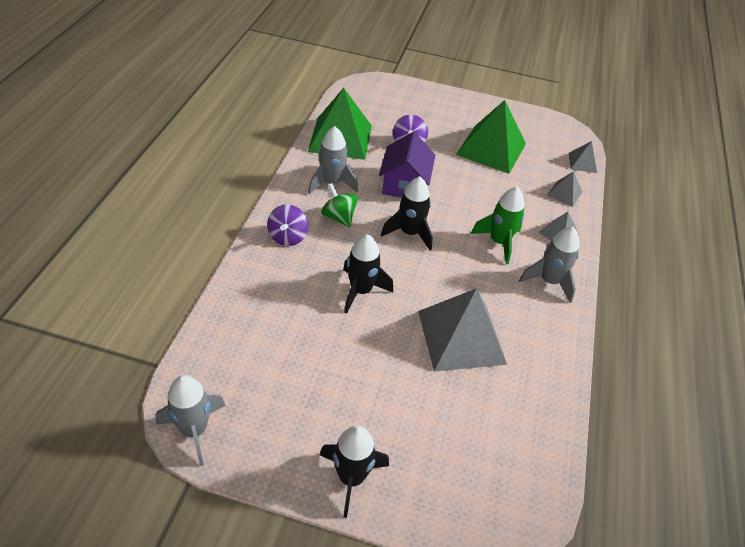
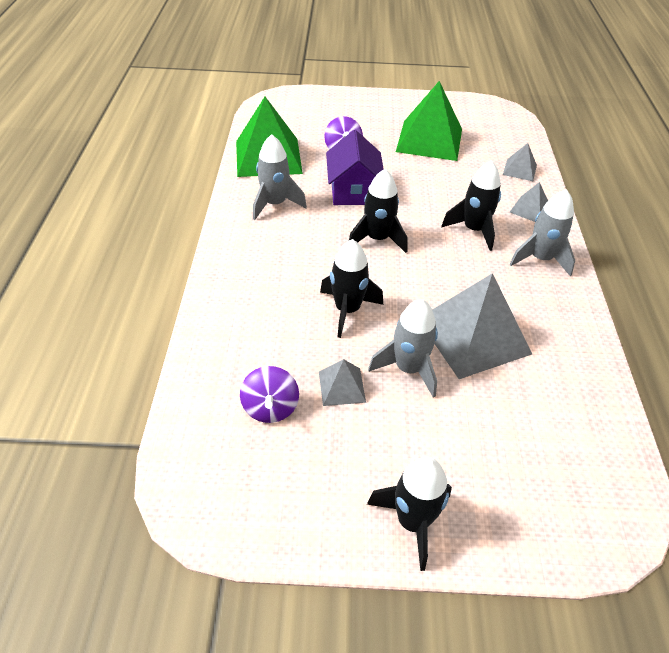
camera: 10 degrees left, 0 degrees up
grey rocket [155,375,226,466] -> grey rocket moved to [368,299,438,398]
purple spinning top [267,204,308,246] -> purple spinning top moved to [240,366,299,423]
green spinning top [321,183,358,227] -> none
green rocket [471,187,525,264] -> black rocket [441,160,501,251]
grey pyramid [569,141,597,173] -> grey pyramid moved to [319,359,366,406]

